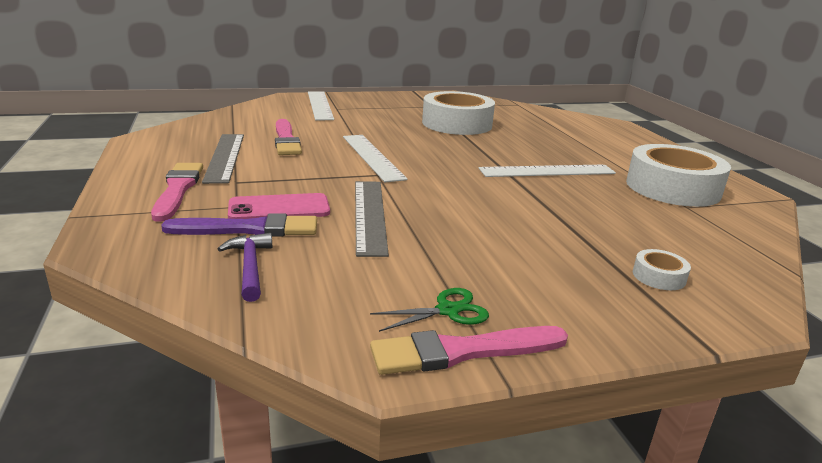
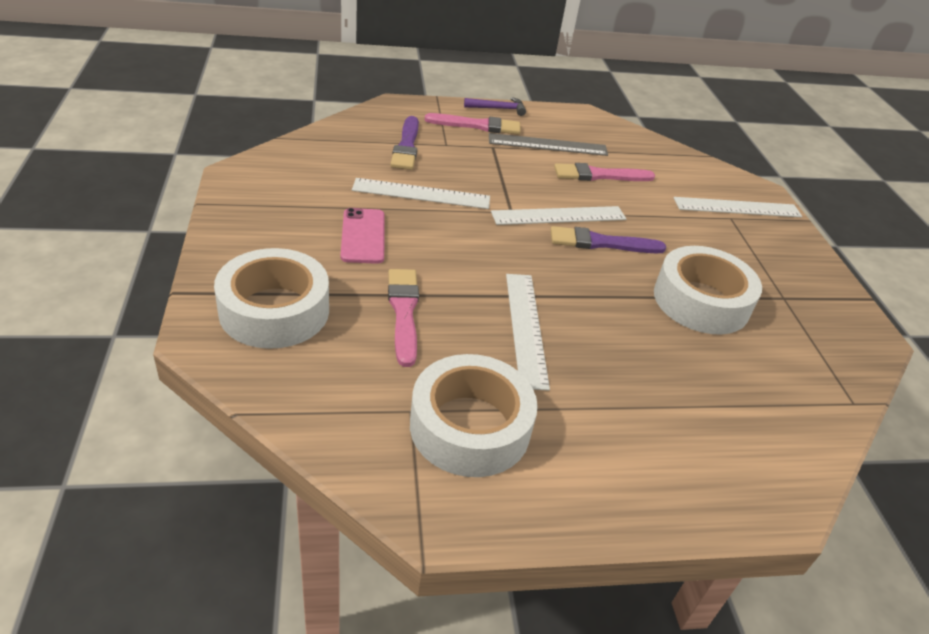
camera: 95 degrees right, 15 degrees up
purple hammer [218,233,272,302] -> purple hammer moved to [464,97,526,116]
pink phone [228,193,330,219] -> pink phone moved to [341,208,385,264]
grey ruler [355,181,389,257] -> white ruler [352,178,490,209]
green scissors [370,288,489,332] -> none
pink brush [370,326,568,375] -> pink brush moved to [388,269,419,367]
white tape [633,249,691,290] -> white tape [214,248,329,349], size x2.43
none -> purple brush [550,226,666,253]

